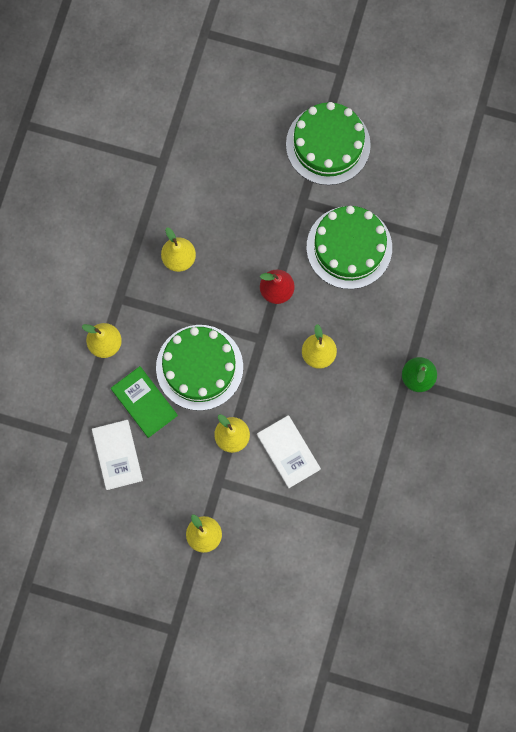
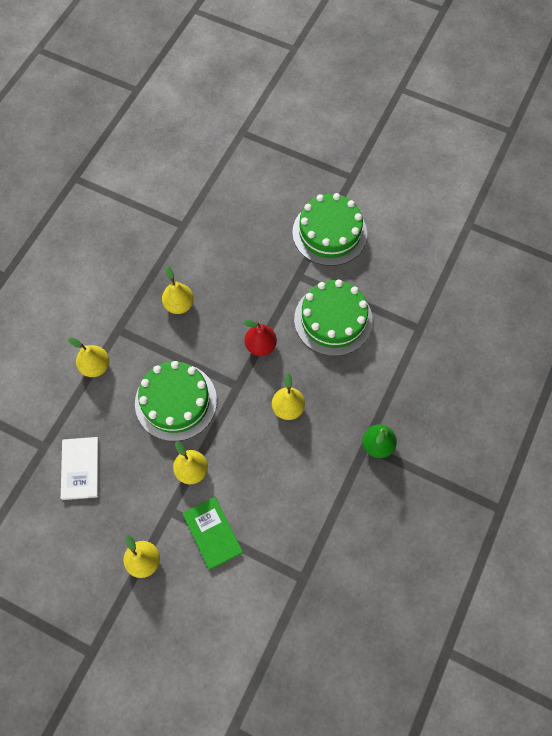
camera: 10 degrees right, 10 degrees down
green book [111,366,178,438] -> green book moved to [182,497,243,570]
white book [257,415,321,488] -> none

